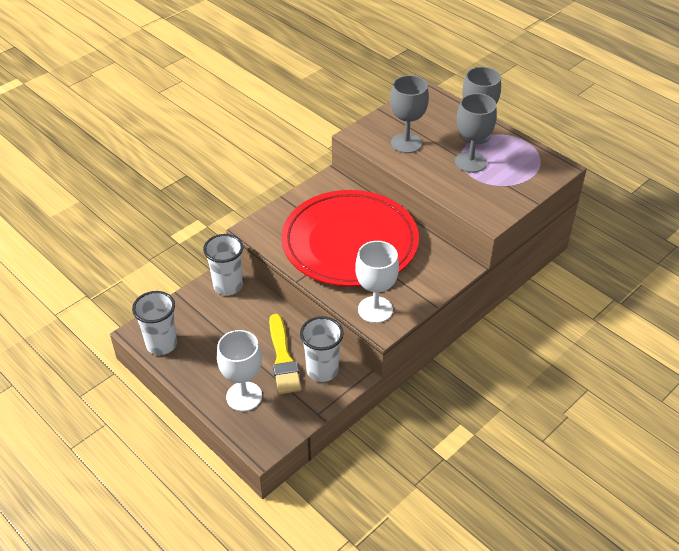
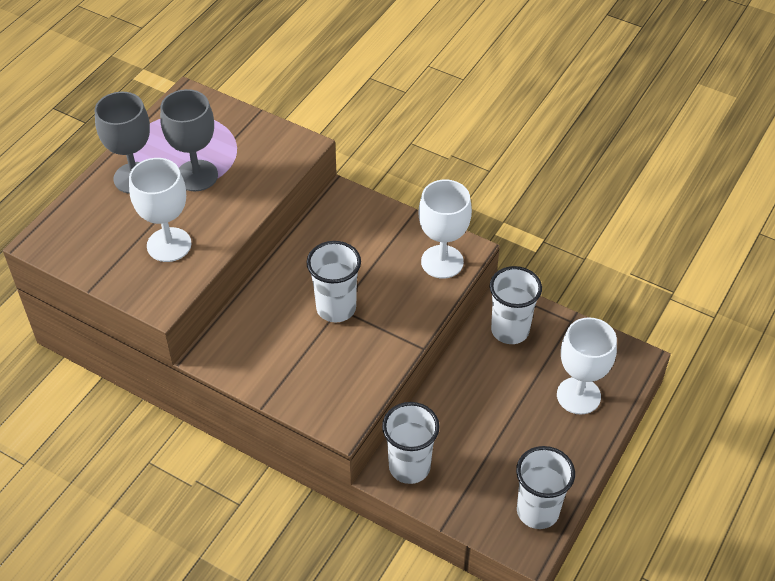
camera: 105 degrees left, 5 degrees up
yellow brush [269,314,302,394] -> none
red plate [282,190,419,287] -> white cup [307,241,361,323]
grey goblet [390,75,429,153] -> white goblet [129,158,192,262]

